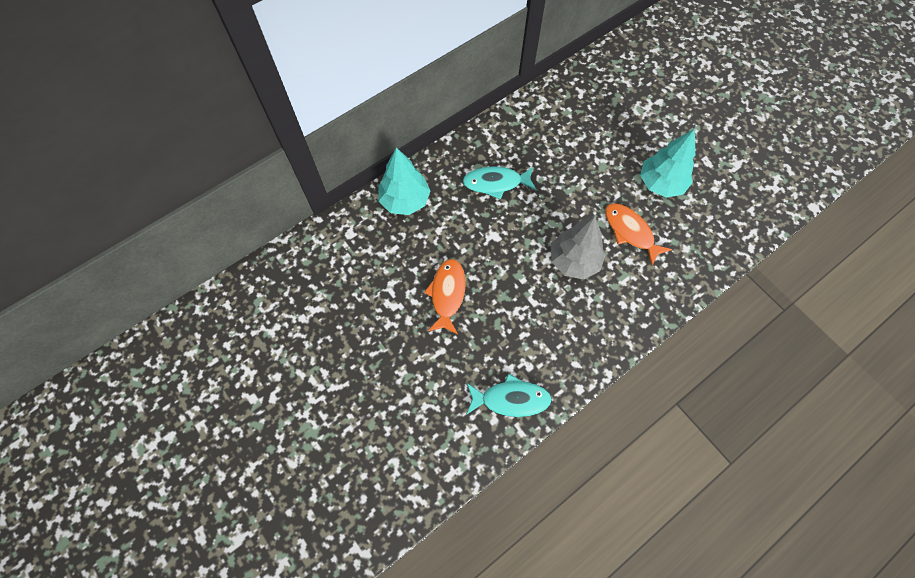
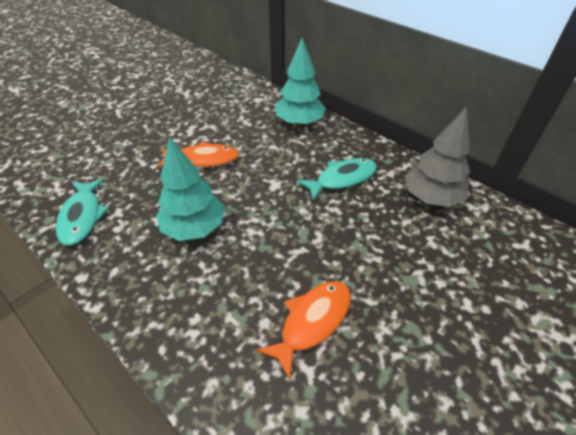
camera: 80 degrees right, 20 degrees down
turquoise fish [462,167,536,200] -> turquoise fish turned 75 degrees clockwise [297,158,377,201]
grey tree [551,216,606,279] -> grey tree moved to [405,107,470,207]
turquoise tree [640,129,695,198] -> turquoise tree moved to [156,137,224,241]

